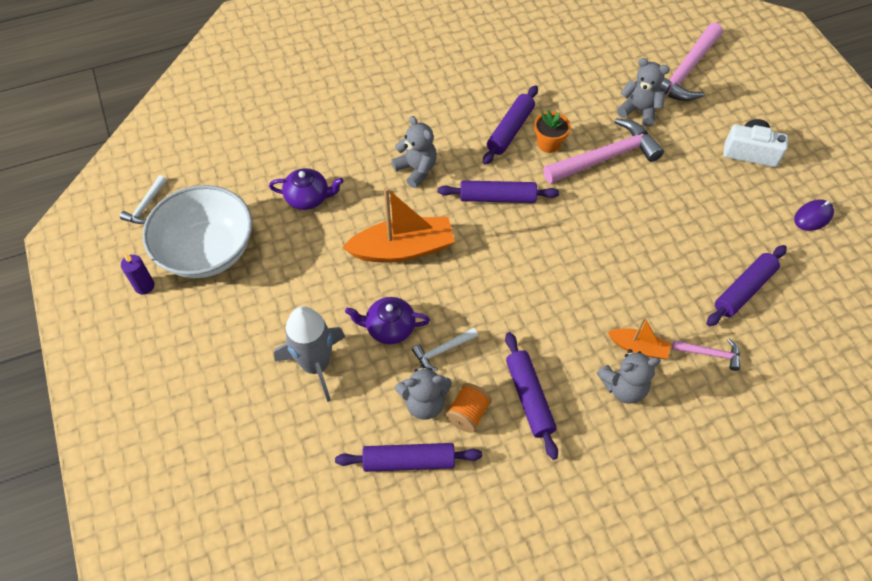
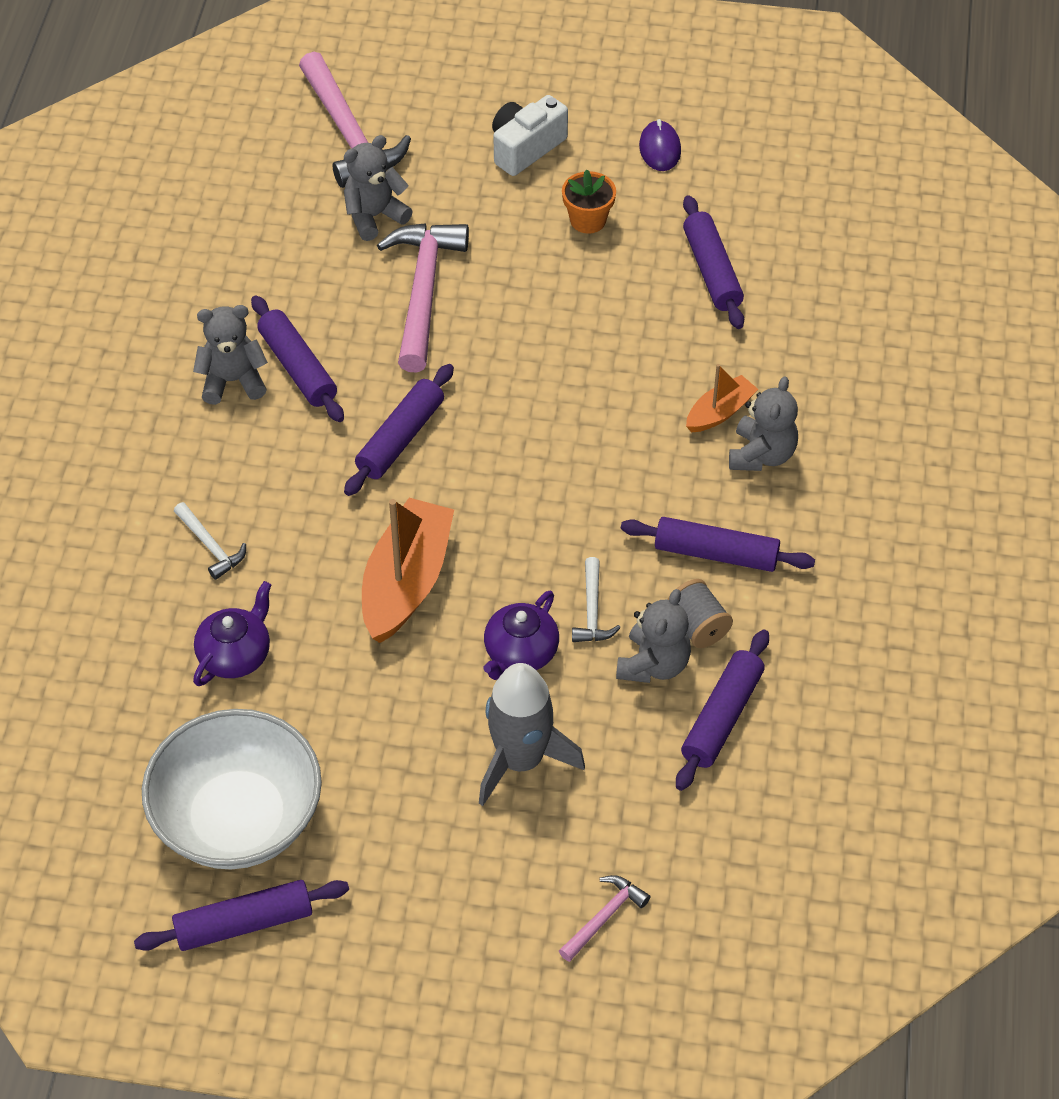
camera: 60 degrees left, 5 degrees down
white hammer [120,175,167,224] -> white hammer moved to [174,502,246,580]
purple candle [121,253,155,295] -> purple rolling pin [134,880,349,951]
grey teddy bear [391,116,437,188] -> grey teddy bear moved to [193,305,268,405]
orange spool [446,383,492,433] -> grey spool [667,579,733,648]
orange flower pot [534,110,571,153] -> orange flower pot moved to [562,170,616,234]
pink hammer [672,339,740,371] -> pink hammer moved to [559,875,650,962]

